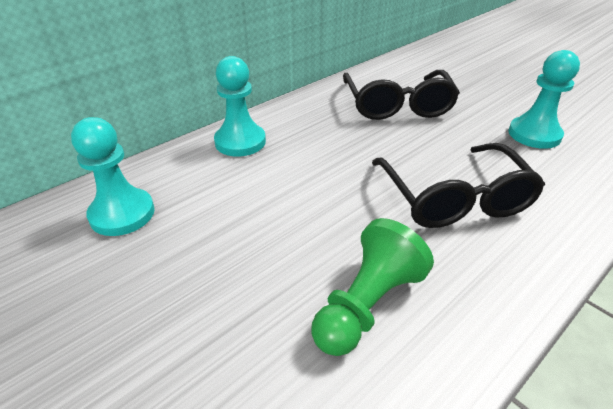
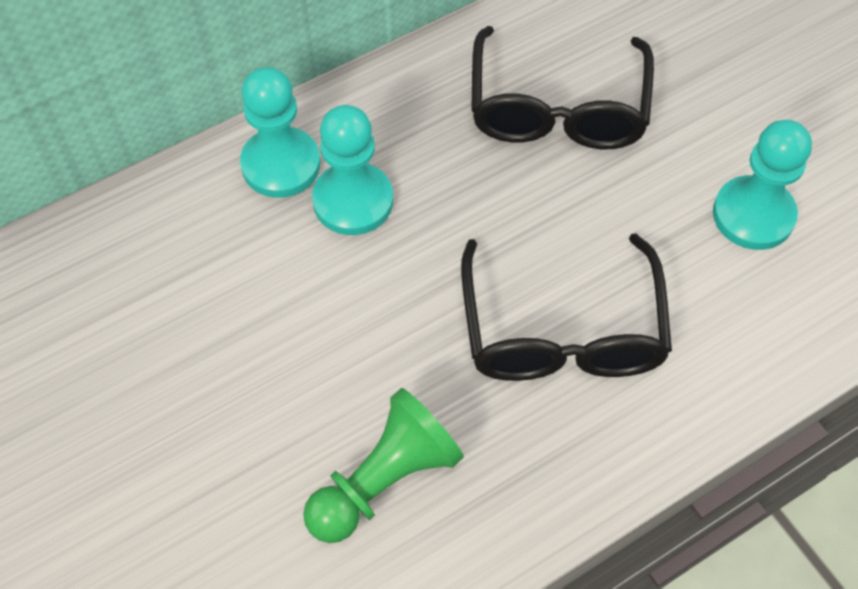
camera: 10 degrees right, 20 degrees up
turquoise pawn [71,117,155,236] -> turquoise pawn moved to [312,105,393,235]

